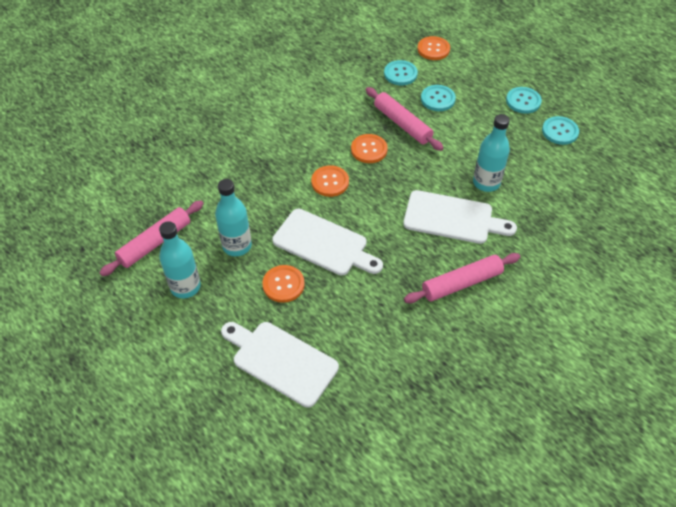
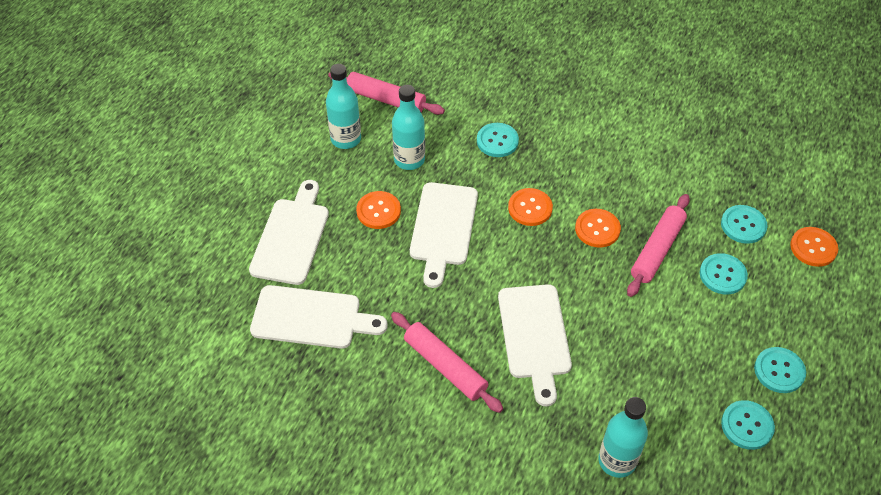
camera: 70 degrees right, 0 degrees up
turquoise bottle [473,114,510,192] -> turquoise bottle moved to [598,397,648,478]
none -> white cutting board [250,285,388,349]
none -> turquoise button [477,123,519,157]

